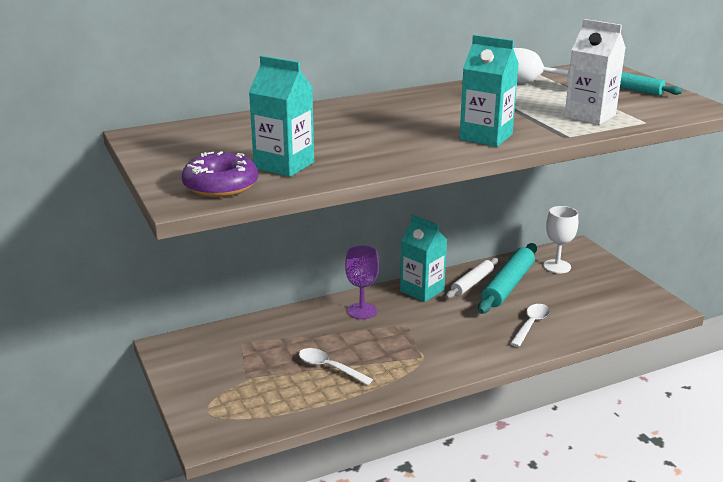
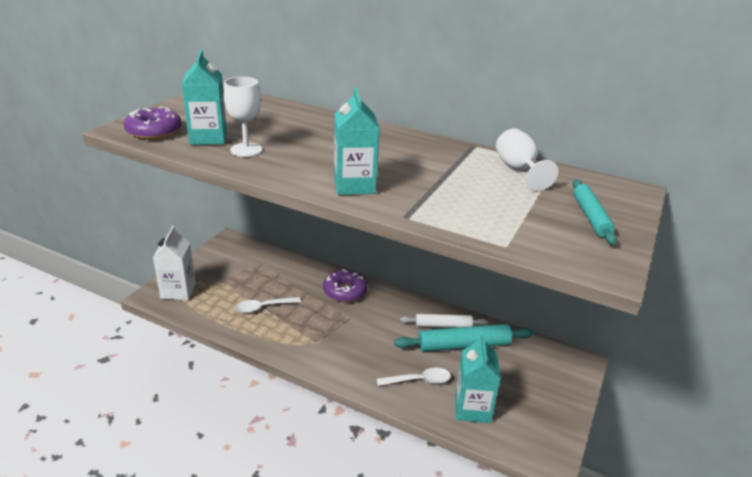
camera: 50 degrees right, 5 degrees up
white spoon [299,348,373,385] -> white spoon turned 105 degrees counterclockwise [235,297,301,313]
purple goblet [345,245,379,319] -> purple donut [323,269,367,302]
turquoise carton [400,215,447,302] -> turquoise carton moved to [455,334,501,423]
white goblet [543,206,578,273] -> white goblet moved to [224,77,262,157]
white carton [564,19,626,125] -> white carton moved to [153,226,196,300]

